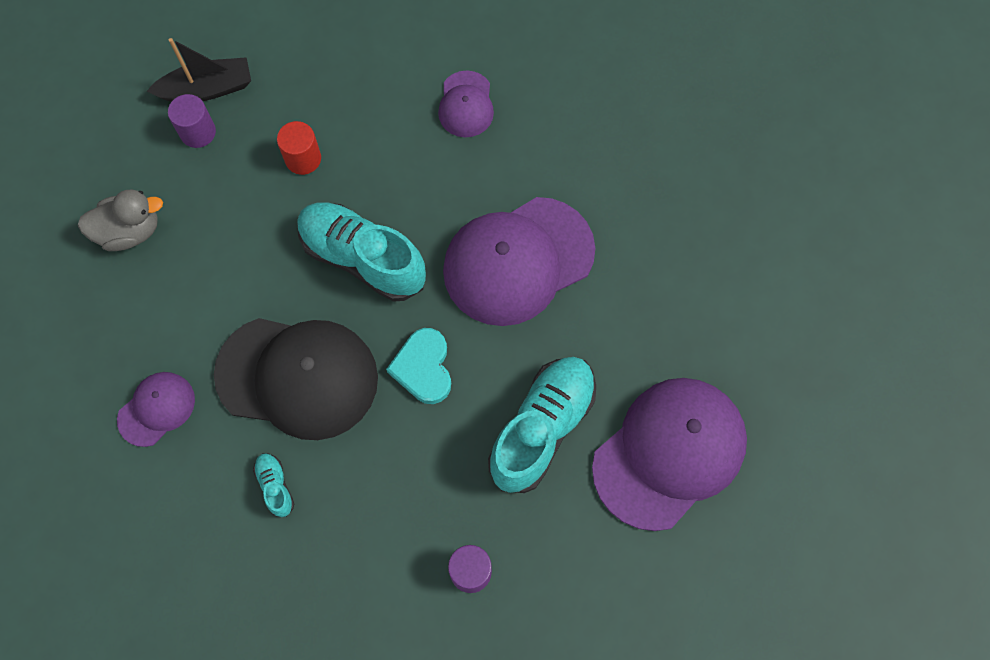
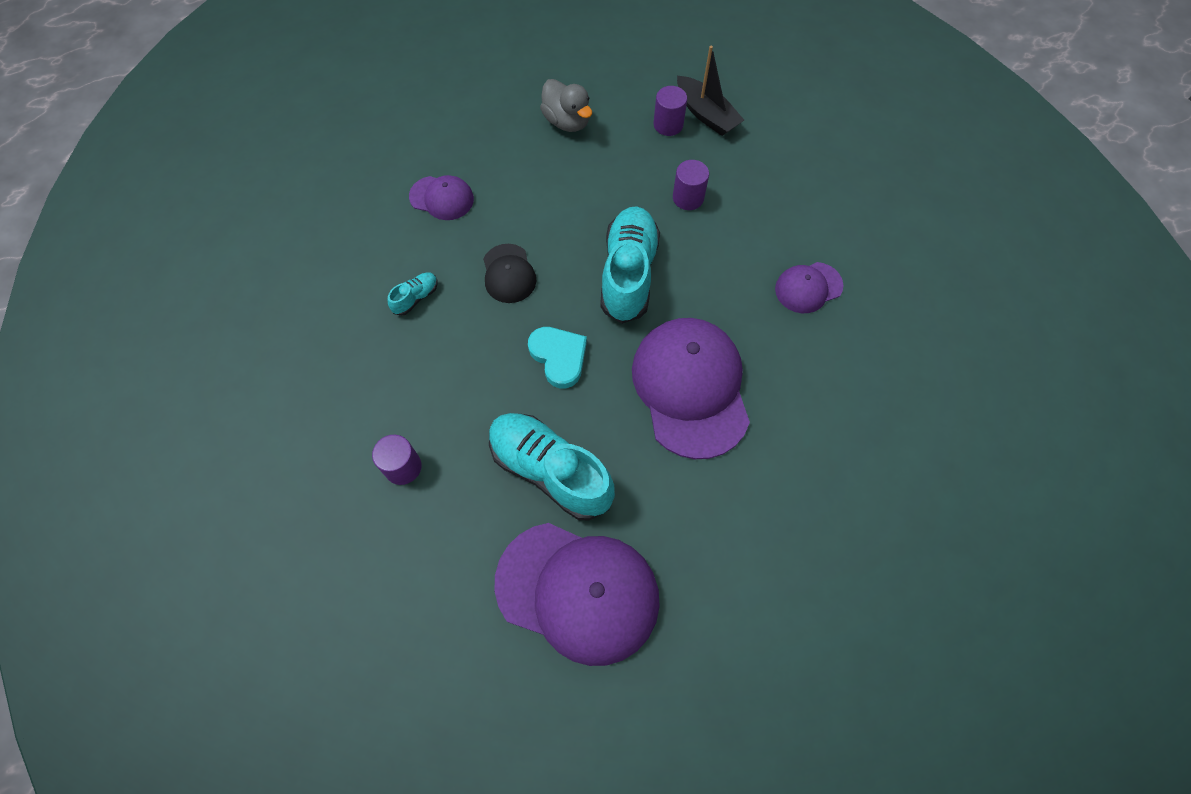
camera: 65 degrees right, 5 degrees down
black cap [214,318,378,440] -> black cap [483,244,536,303], size x0.50
red cylinder [277,121,321,175] -> purple cylinder [673,160,709,210]
turquoise heart [386,328,451,404] -> turquoise heart turned 90 degrees clockwise [528,327,587,388]
purple cap [443,197,596,326] -> purple cap turned 45 degrees clockwise [632,318,750,459]
turquoise shoe [488,357,596,493] -> turquoise shoe turned 150 degrees counterclockwise [489,413,615,520]

